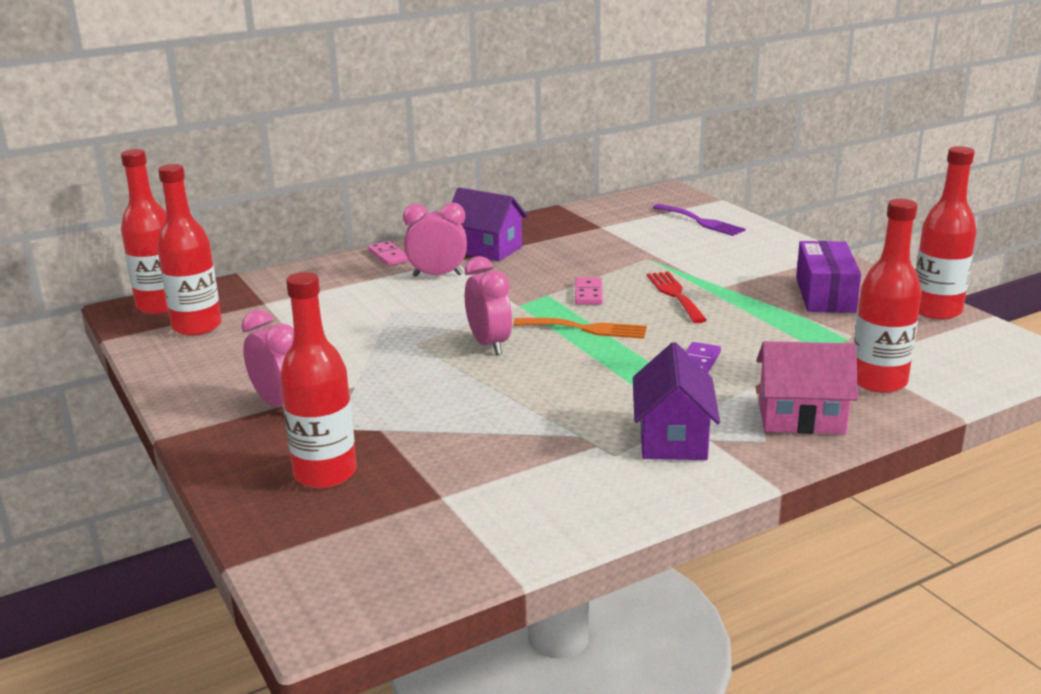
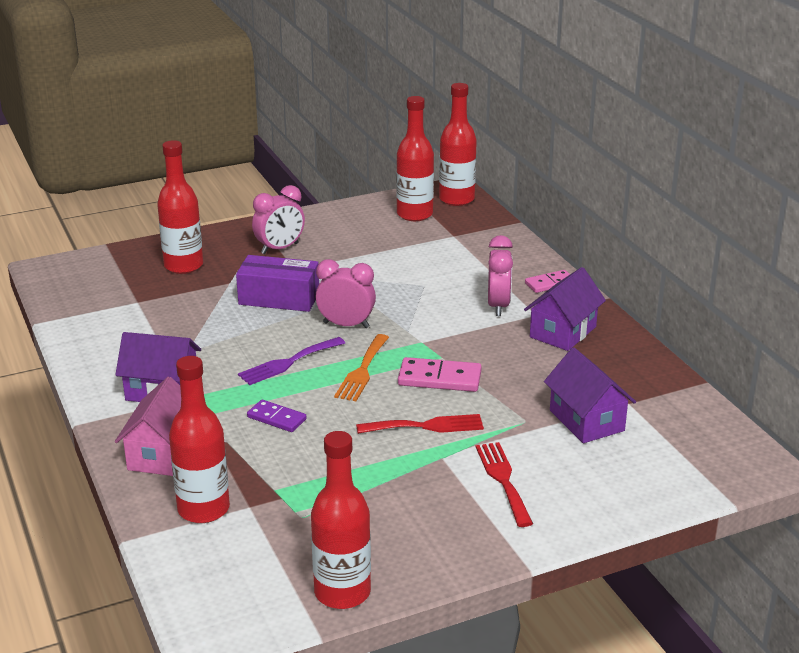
camera: 95 degrees right, 5 degrees up
pink clock [465,256,512,355] -> pink clock turned 150 degrees counterclockwise [316,259,376,328]
pink domino [575,277,603,305] -> pink domino [398,357,482,392], size x1.53
purple fork [653,204,746,236] -> purple fork moved to [238,337,345,385]
purple box [796,241,861,313] -> purple box moved to [236,255,319,312]
none -> red fork [476,442,533,527]
none -> purple house [544,347,636,443]

